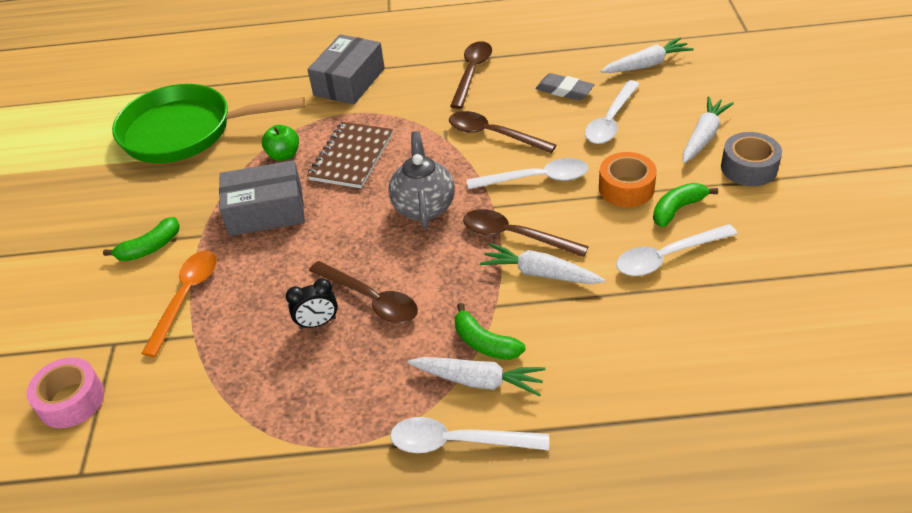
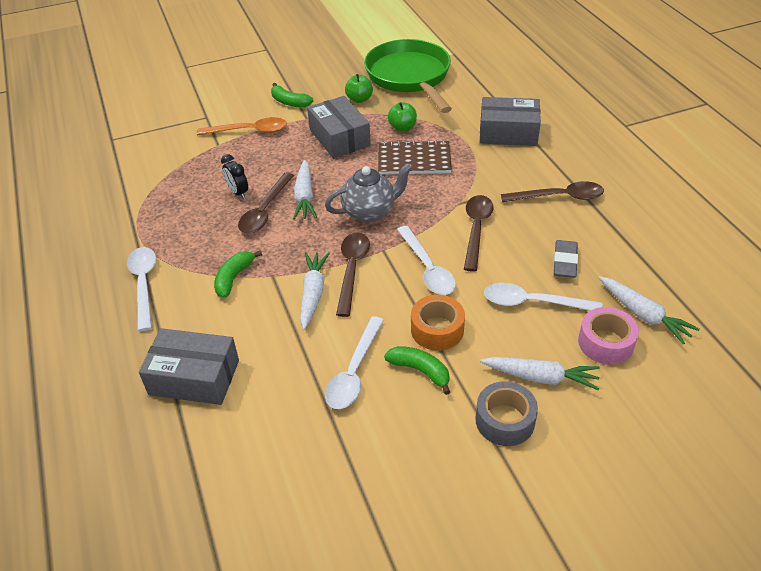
camera: 70 degrees right, 0 degrees up
pink tape [26,357,104,428] -> pink tape moved to [578,307,639,365]
white carrot [408,357,545,396] -> white carrot moved to [293,160,317,220]
white spoon [616,224,737,276] -> white spoon turned 120 degrees counterclockwise [325,316,384,409]
none -> grey box [139,328,239,405]
none -> green apple [345,74,373,103]

